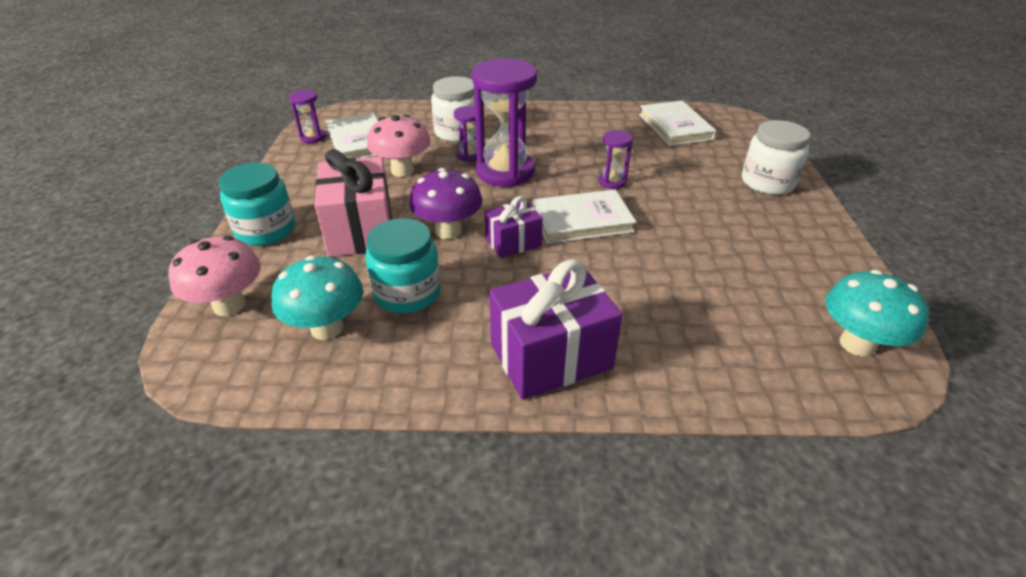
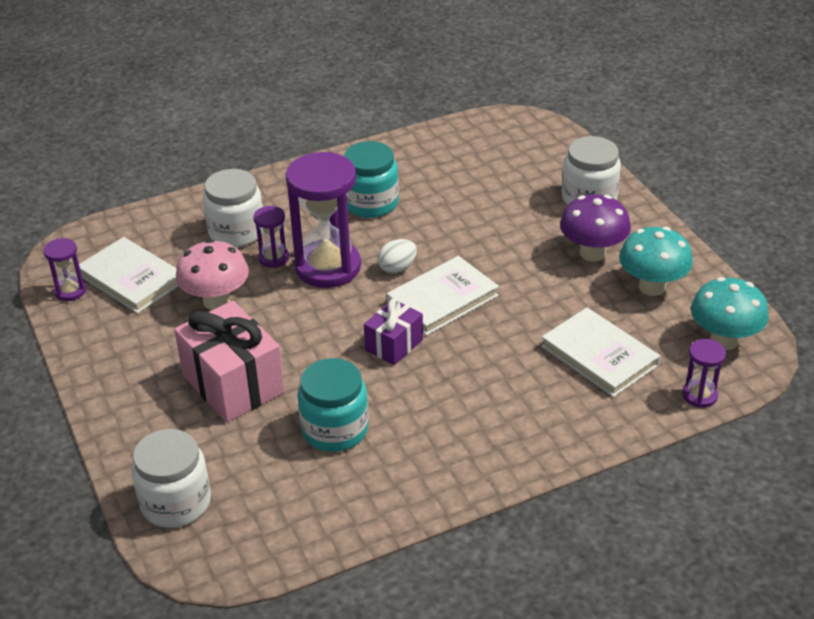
camera: 25 degrees left, 0 degrees up
pink mushroom [168,236,261,316] -> white jar [132,429,211,528]
turquoise jar [219,163,295,246] -> turquoise jar moved to [344,141,399,218]
turquoise mushroom [271,256,363,340] -> turquoise mushroom moved to [619,226,693,296]
purple mushroom [409,168,482,239] -> purple mushroom moved to [560,194,631,262]
purple gift [489,259,622,400] -> none
purple hourglass [598,130,633,189] -> purple hourglass moved to [682,339,726,408]
white book [639,101,716,146] -> white book moved to [541,307,660,397]
none -> white egg [378,239,417,273]

